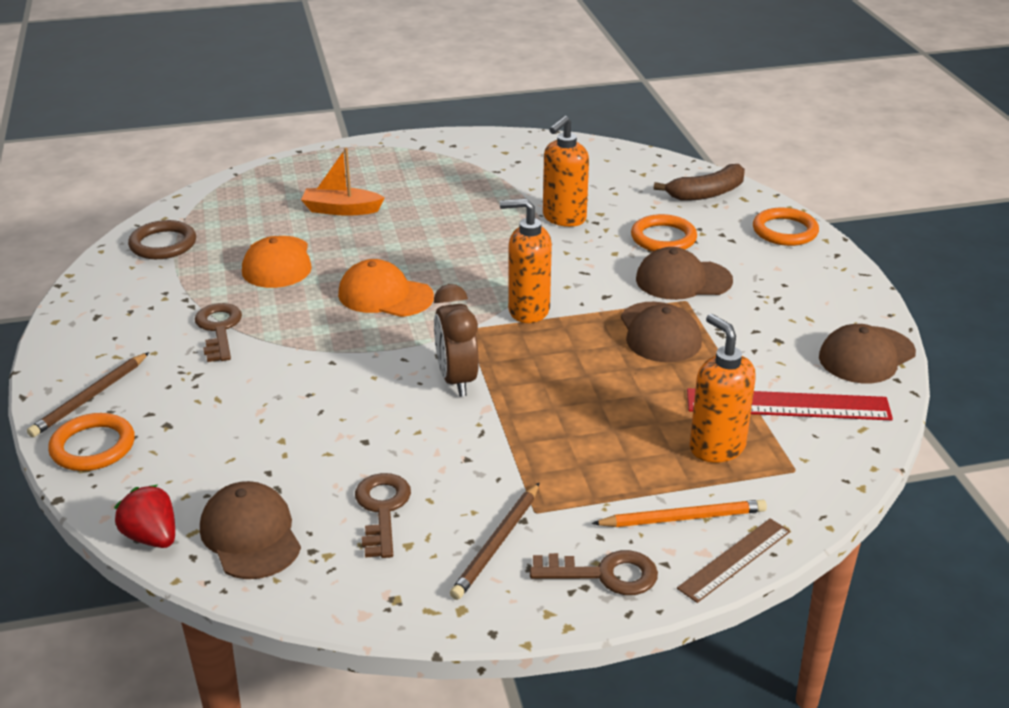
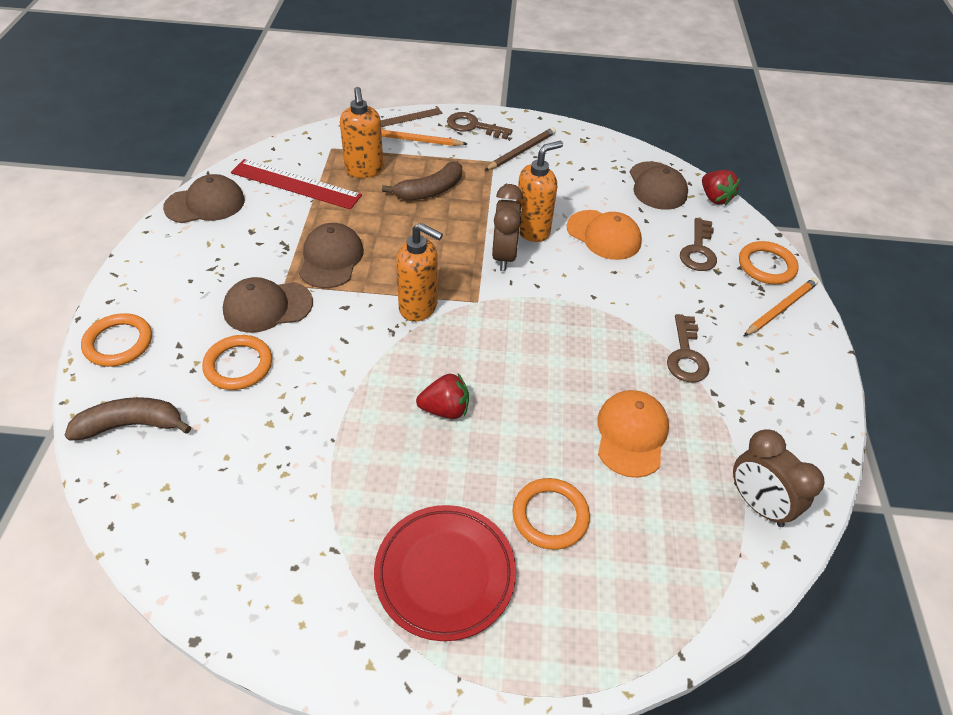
camera: 165 degrees left, 15 degrees up
brown pencil [27,352,149,437] -> orange pencil [744,278,818,336]
brown ring [128,220,196,259] -> brown clock [733,429,825,527]
orange boat [301,148,385,216] -> orange ring [512,478,590,550]
orange cap [338,259,434,317] -> orange cap moved to [567,210,642,260]
brown key [355,473,411,558] -> brown key moved to [680,218,717,271]
orange soap dispenser [543,116,589,227] -> orange soap dispenser moved to [517,141,563,242]
brown cap [636,247,733,300] -> brown cap turned 150 degrees clockwise [223,277,313,333]
none -> red plate [374,505,516,641]
none -> brown banana [382,161,462,200]
none -> red strawberry [416,374,469,419]

